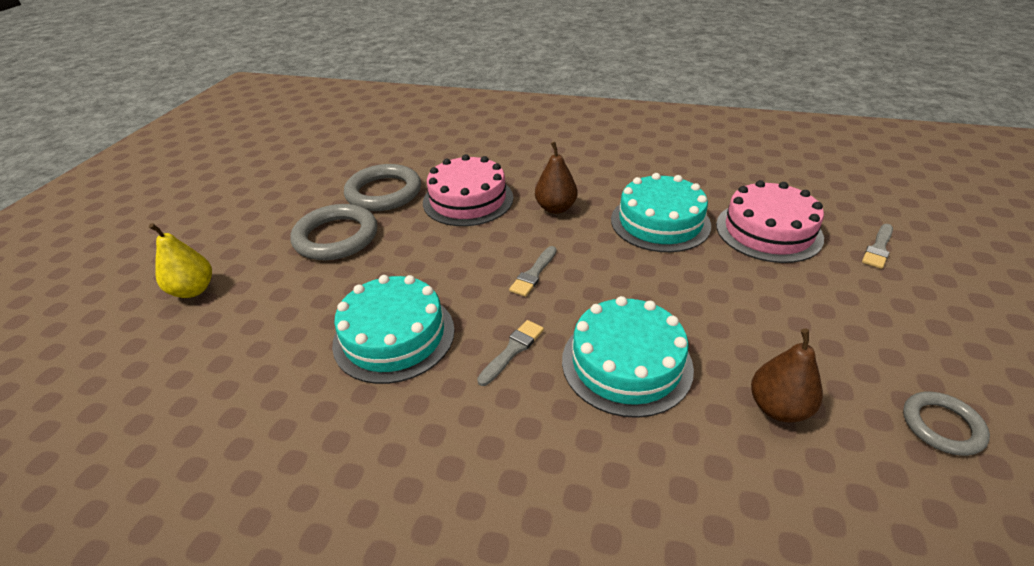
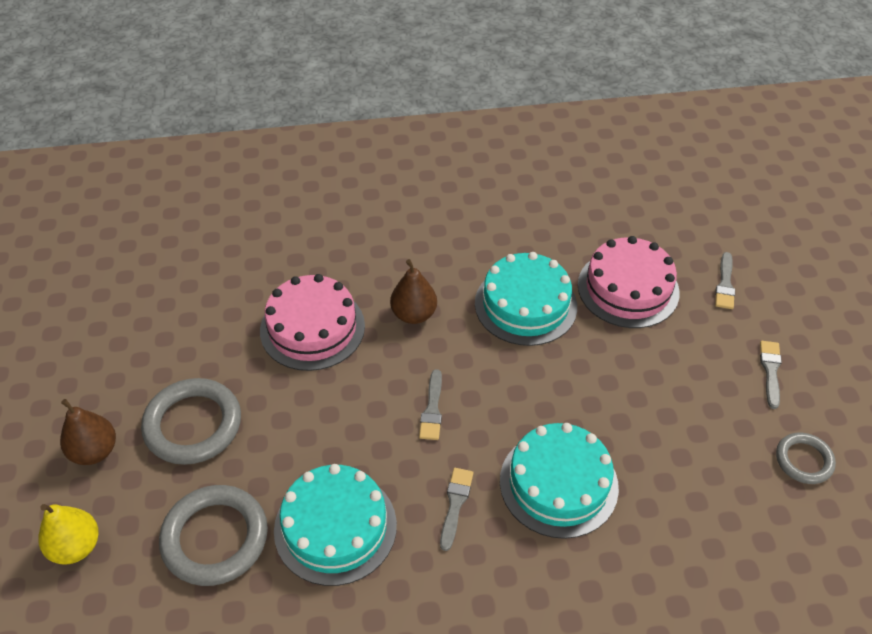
camera: 25 degrees left, 10 degrees up
grey ring [344,164,421,211] -> grey ring moved to [159,485,268,586]
brown pear [751,329,823,423] -> brown pear moved to [60,399,116,465]
none -> grey brush [760,341,782,409]

